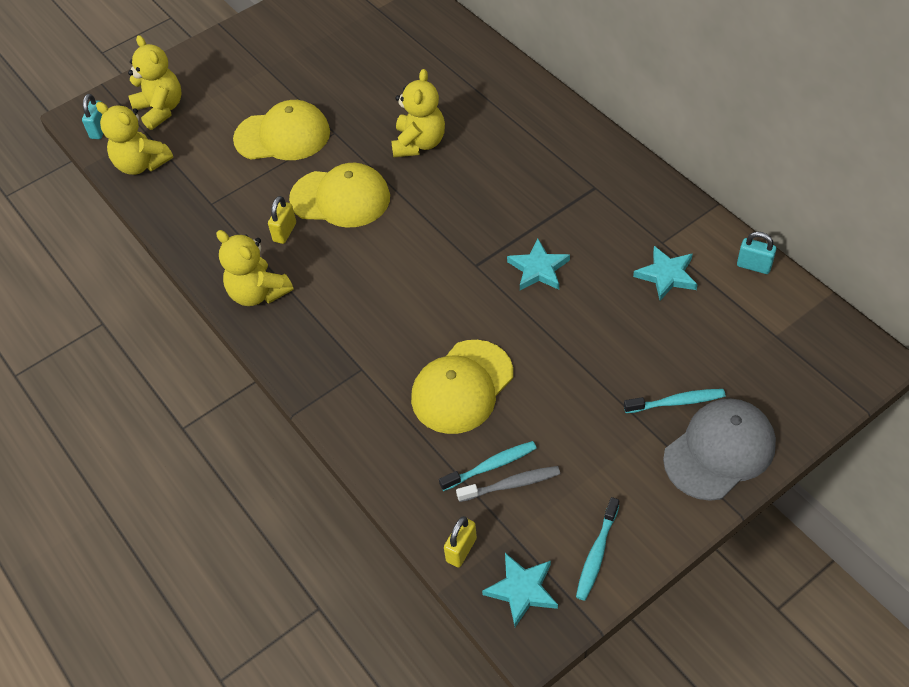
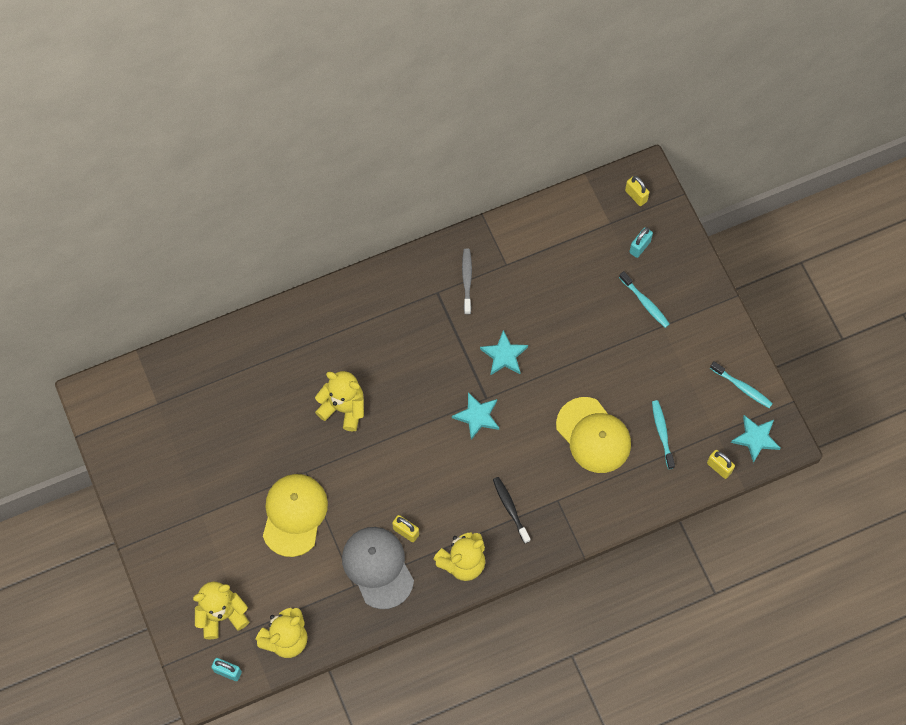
camera: 80 degrees left, 15 degrees up
yellow cap [289,163,390,228] -> none
grey toothbrush [456,466,560,502] -> grey toothbrush moved to [462,249,472,314]
turquoise toothbrush [624,389,725,413] -> turquoise toothbrush turned 135 degrees clockwise [619,271,670,328]
turquoise star [633,246,698,301] -> turquoise star moved to [452,392,499,440]
grey cap [663,398,776,501] -> grey cap moved to [342,527,414,609]
turquoise padlock [737,232,777,274] -> turquoise padlock moved to [629,227,653,258]
none -> black toothbrush [493,477,530,544]
none -> yellow padlock [625,176,649,206]

